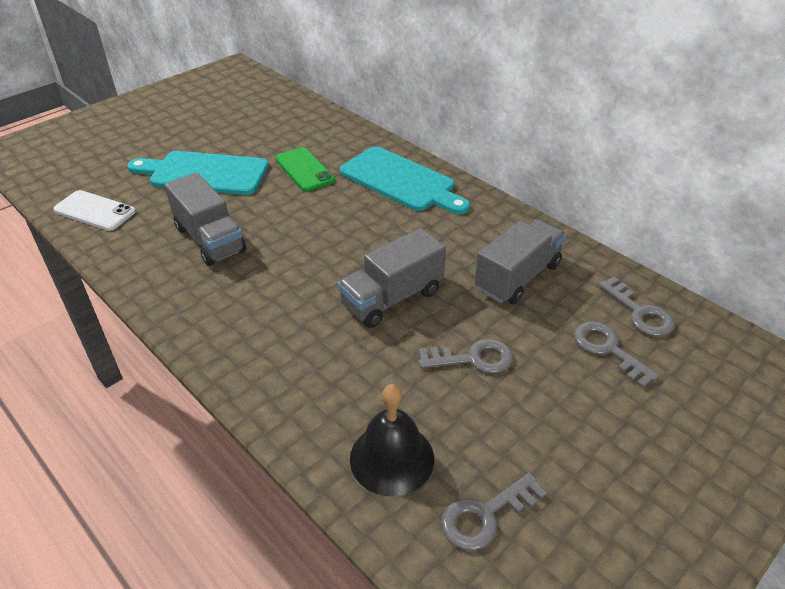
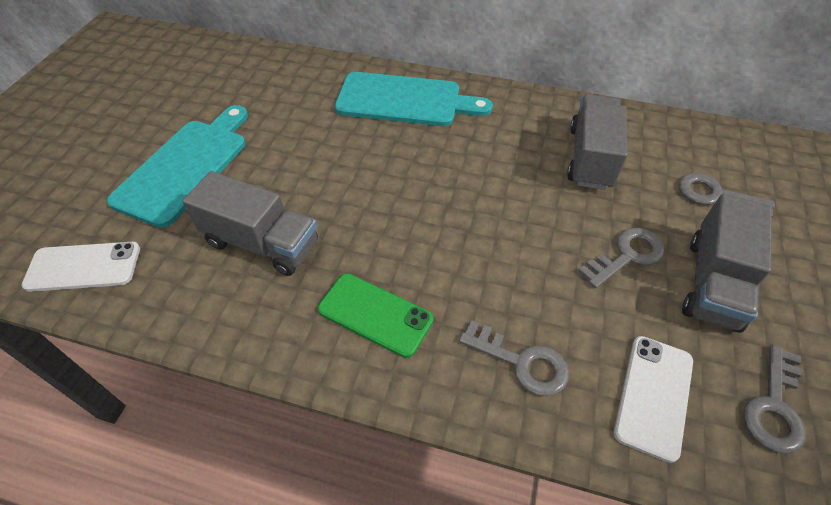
camera: 30 degrees left, 10 degrees up
turquoise cutting board [127,151,269,195] -> turquoise cutting board turned 135 degrees clockwise [107,105,248,228]
green phone [275,147,335,191] -> green phone moved to [318,274,434,358]
grey truck [338,228,446,328] -> grey truck moved to [682,194,772,333]
black bell [350,384,434,496] -> white phone [614,336,693,463]
grey key [598,277,675,337] -> grey key moved to [459,320,569,396]

